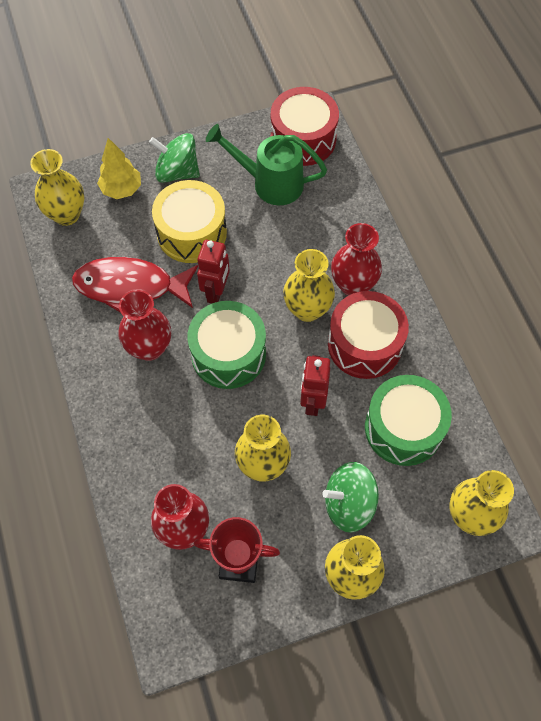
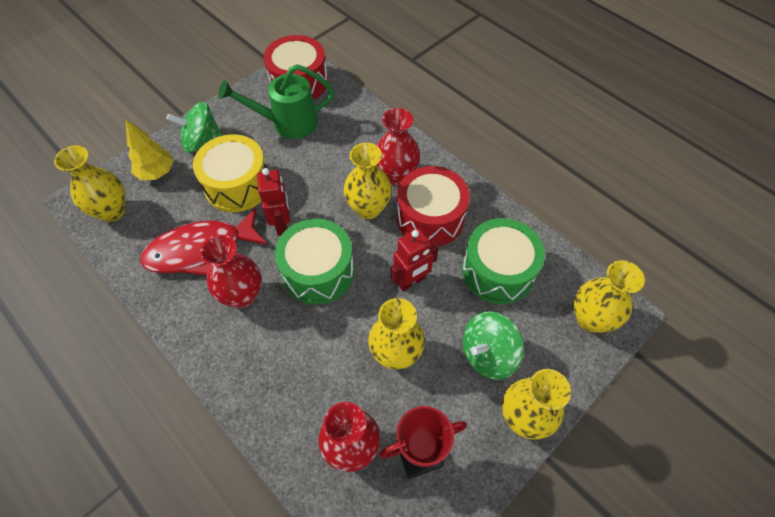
camera: 25 degrees left, 5 degrees down
red robot [300,355,330,416] -> red robot turned 105 degrees counterclockwise [391,228,438,291]

